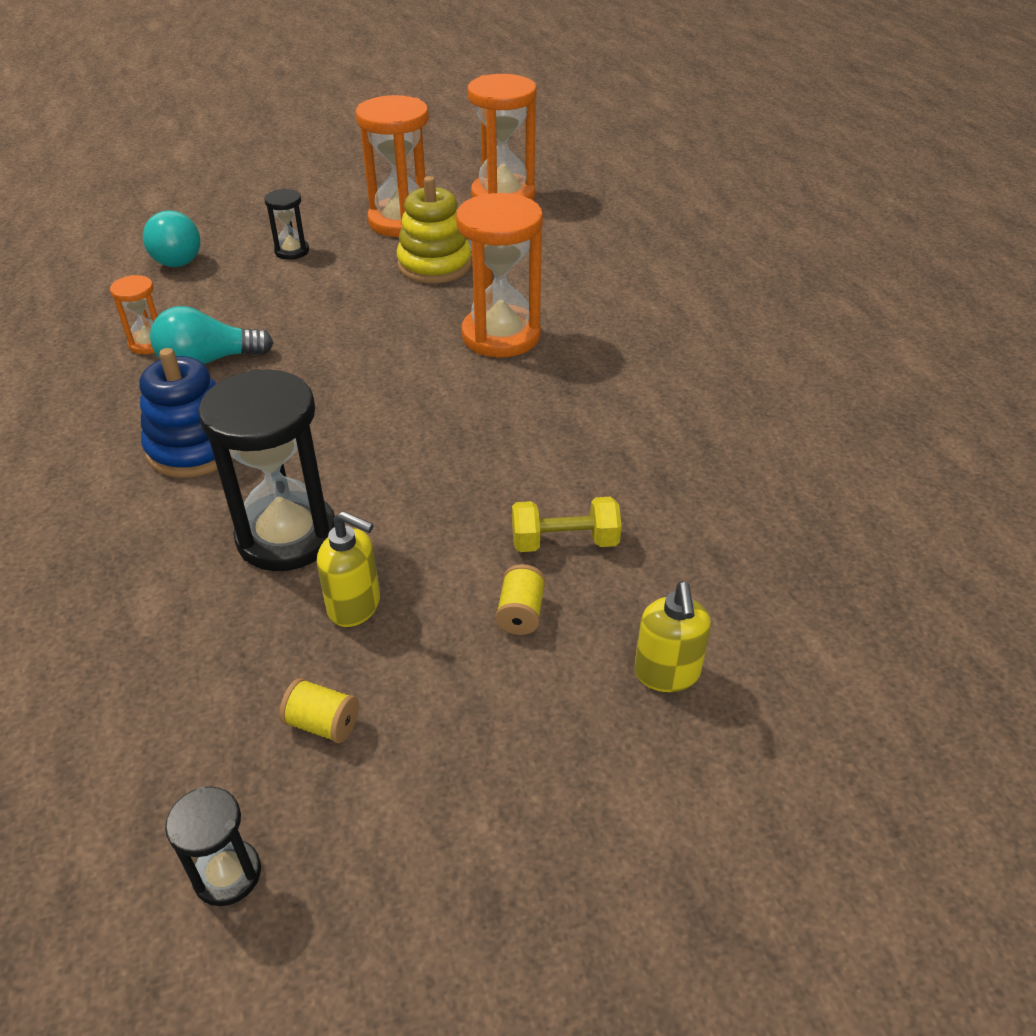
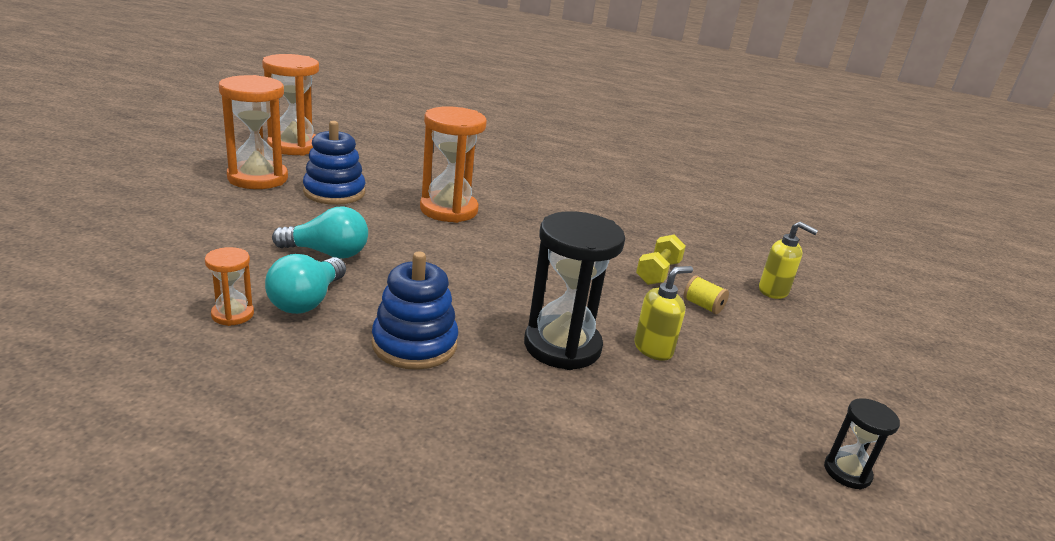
camera: 60 degrees left, 15 degrees down
turquoise light bulb [143,210,201,267] -> turquoise light bulb moved to [272,206,368,259]
black hourglass [264,189,309,260] -> none
yellow spool [279,678,359,743] -> none
yellow stacking toy [396,176,472,284] -> blue stacking toy [303,121,365,205]

